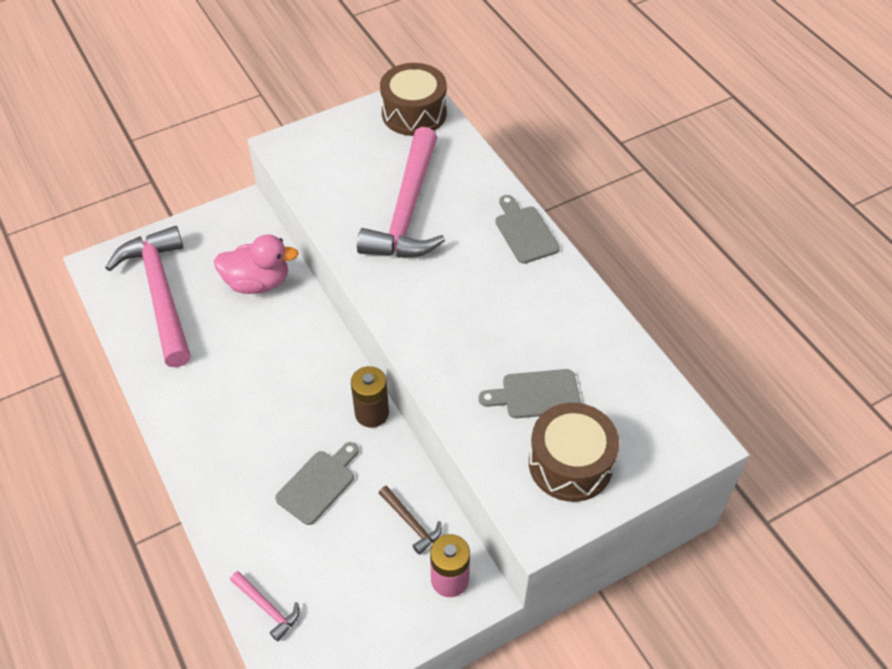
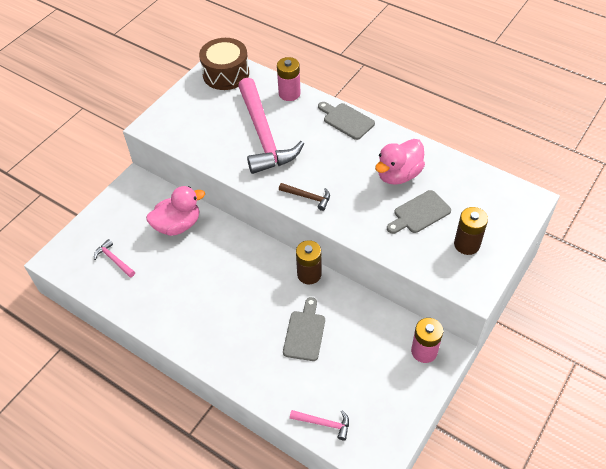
camera: 25 degrees left, 0 degrees up
pink hammer [105,226,191,367] -> pink hammer [94,239,135,278], size x0.41
brown hammer [379,486,442,555] -> brown hammer moved to [279,183,330,211]
brown drum [529,403,619,502] -> brown battery [454,207,488,255]
none -> pink battery [277,57,301,101]
none -> pink duck [375,139,425,185]

